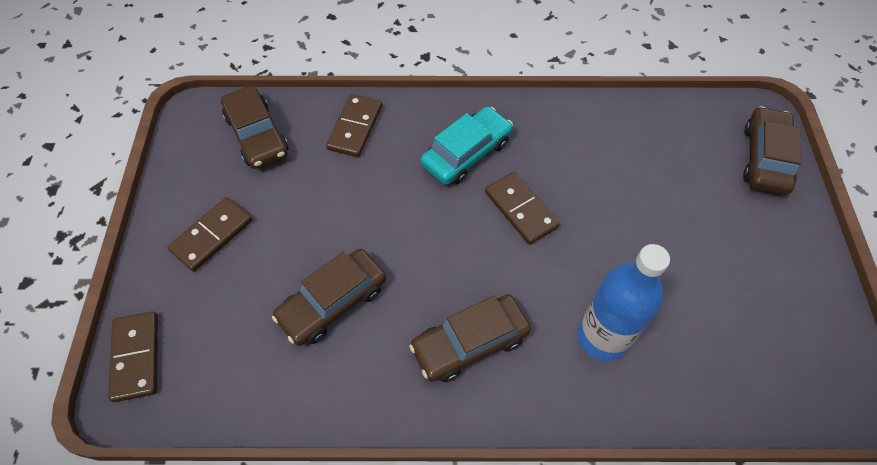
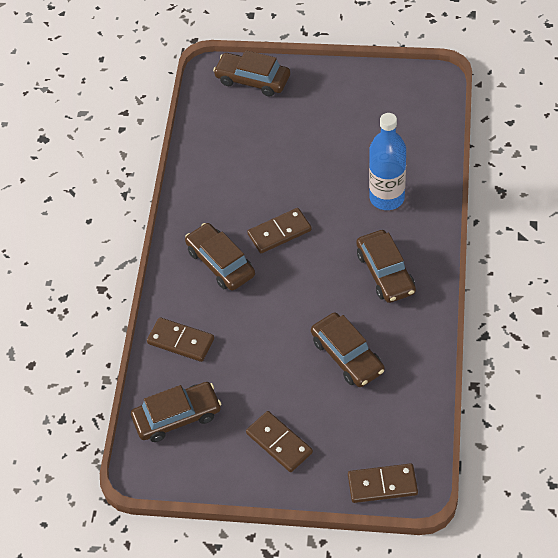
camera: 80 degrees left, 5 degrees down
turquoise car [421,107,513,185] -> brown car [185,223,255,291]

